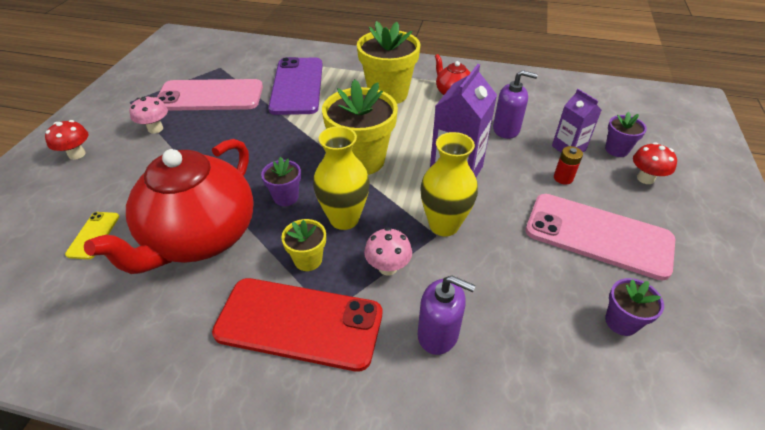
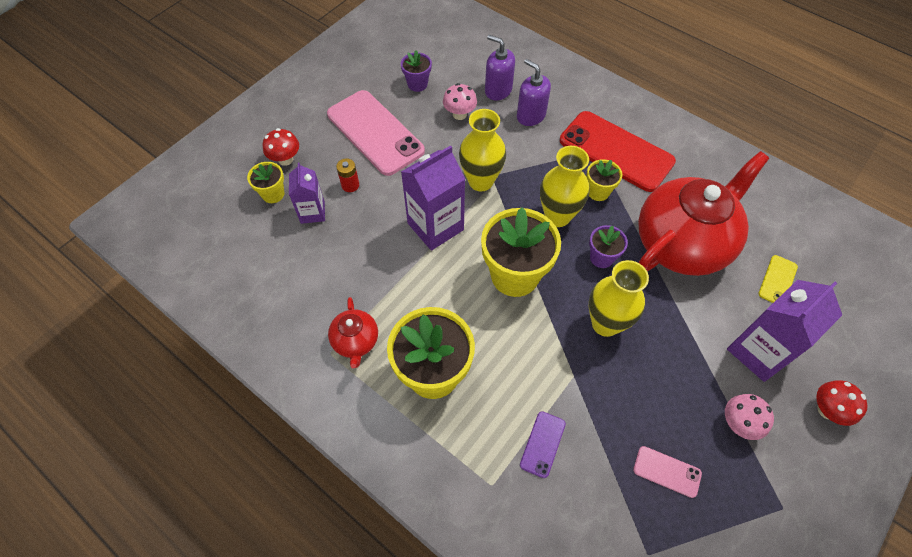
camera: 155 degrees left, 15 degrees up
pink phone [157,79,263,111] -> pink phone [633,446,702,498], size x0.44
purple phone [268,57,323,115] -> purple phone [520,411,566,478], size x0.44
pink mushroom [364,228,412,276] -> pink mushroom moved to [443,83,477,120]
purple soap dispenser [493,70,538,139] -> purple soap dispenser moved to [485,35,515,101]
purple flower pot [605,112,647,157] -> yellow flower pot [247,162,284,203]
none -> yellow vase [589,260,649,337]
none -> purple carton [727,280,842,382]

